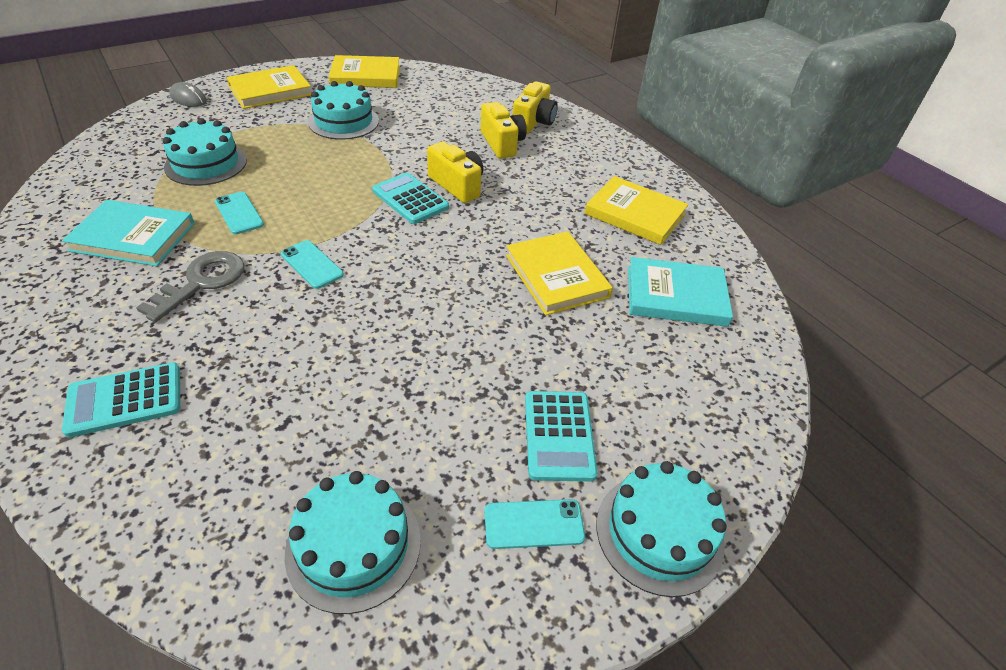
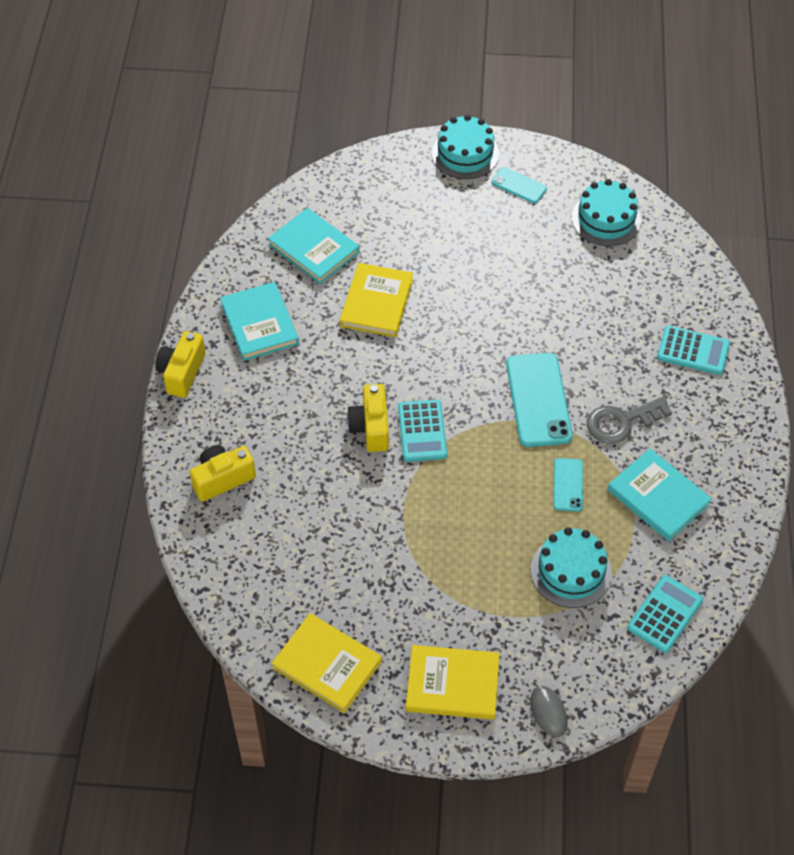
camera: 140 degrees left, 10 degrees up
turquoise phone [281,240,344,289] -> turquoise phone [506,353,573,447], size x1.87
turquoise cake [308,81,379,140] -> none
yellow camera [481,102,527,159] -> yellow camera moved to [155,331,206,398]
turquoise calculator [525,391,598,482] -> turquoise calculator moved to [627,575,703,653]
yellow book [585,176,688,245] -> turquoise book [220,282,299,361]

